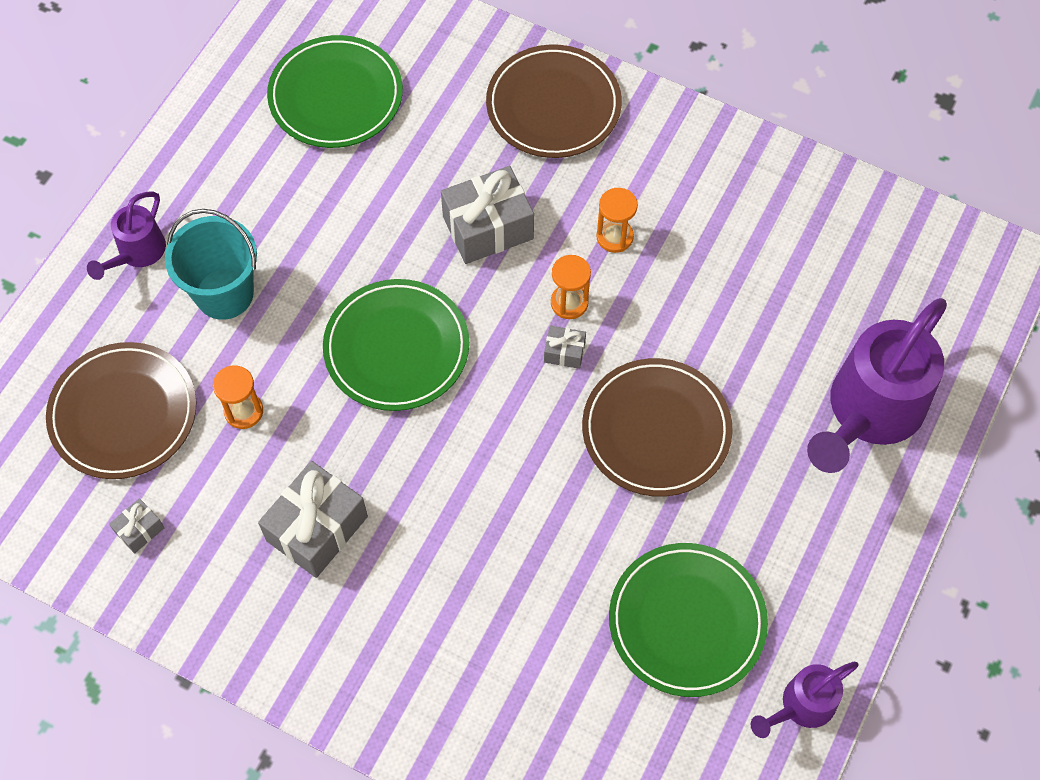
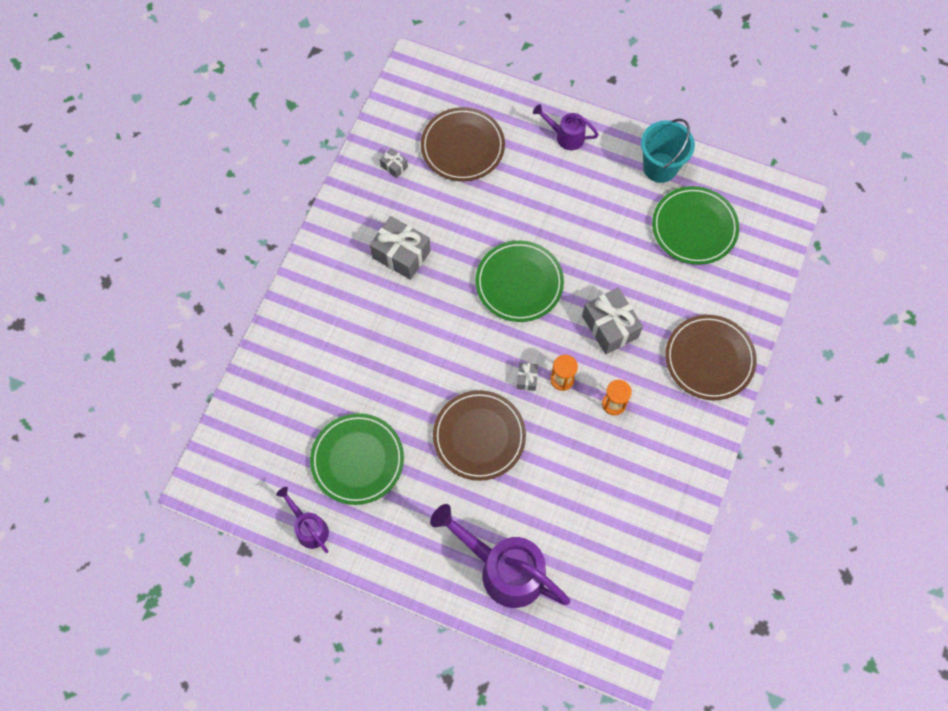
camera: 85 degrees right, 5 degrees up
turquoise bucket [165,209,257,320] -> turquoise bucket moved to [641,119,695,183]
orange hourglass [213,365,263,429] -> none

